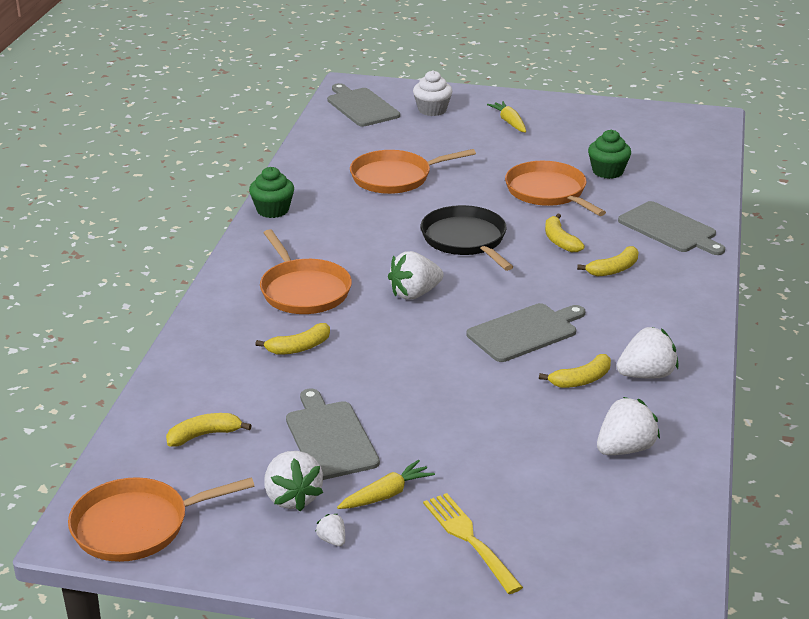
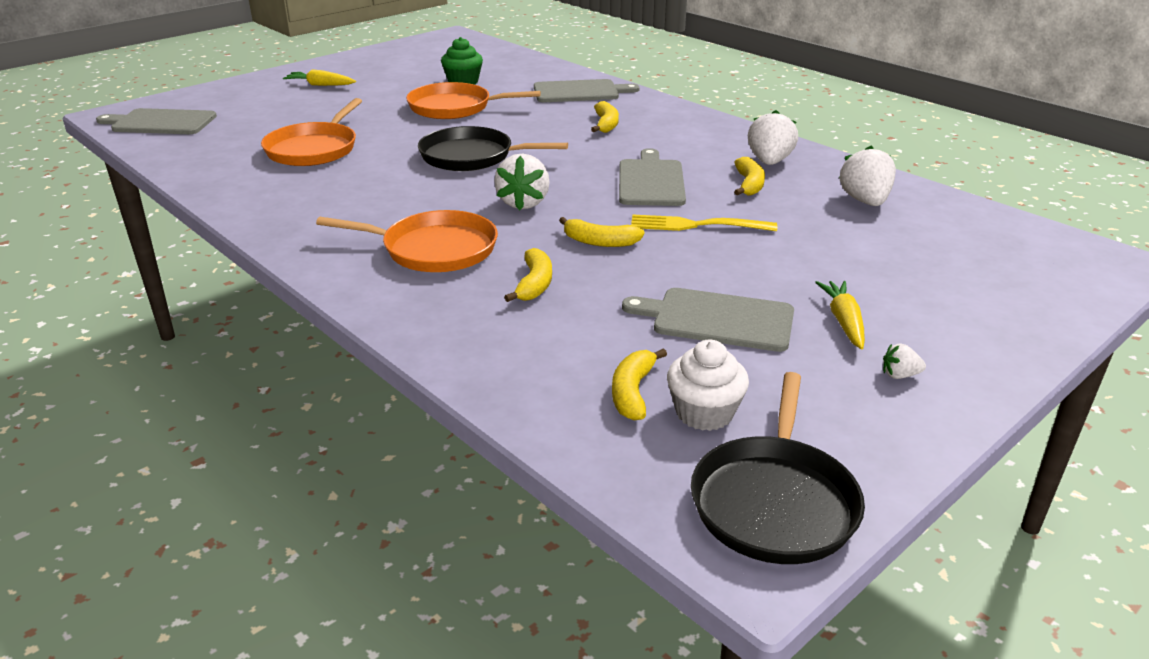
camera: 55 degrees left, 0 degrees up
orange pan [68,477,255,562] -> black pan [691,372,865,564]
green cupcake [249,167,294,218] -> none
white strawberry [264,451,323,512] -> none
white cupcake [413,70,452,116] -> white cupcake moved to [667,340,749,431]
yellow fork [423,493,523,594] -> yellow fork moved to [631,215,777,231]
yellow banana [545,214,584,252] -> yellow banana moved to [559,217,645,247]

